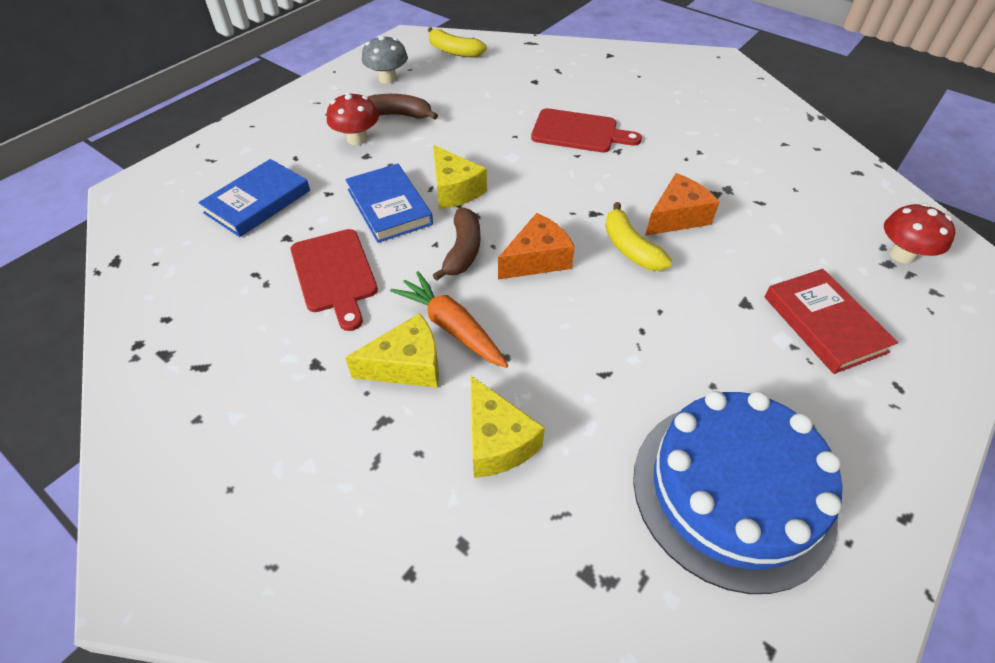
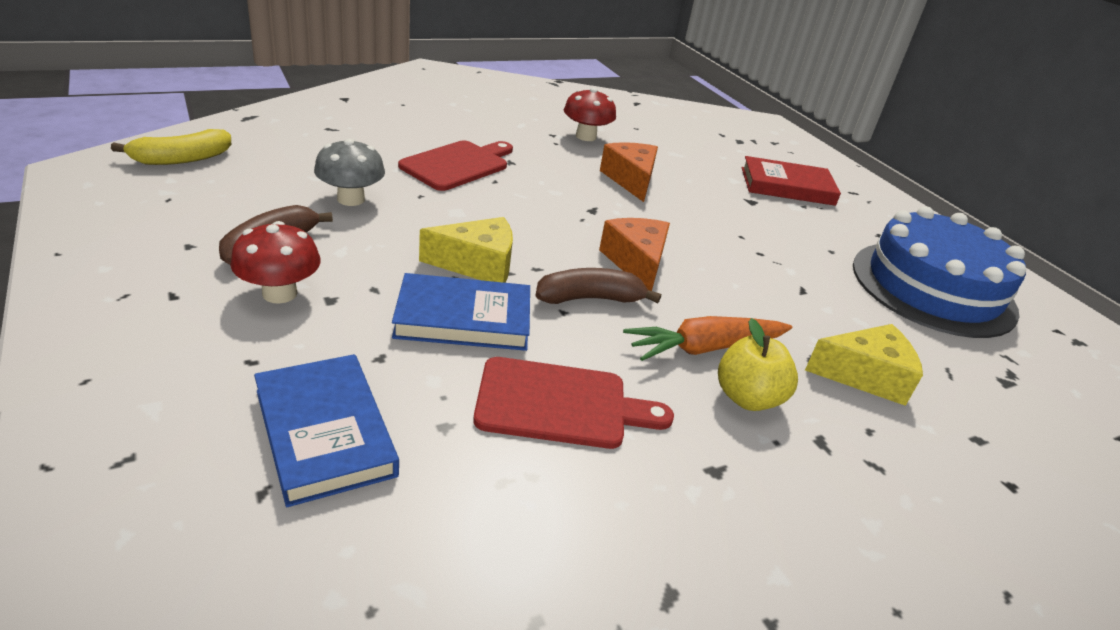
camera: 70 degrees left, 15 degrees down
yellow cheese [345,313,439,388] -> yellow apple [718,318,798,411]
grey mushroom [362,35,408,84] -> grey mushroom moved to [314,139,385,206]
brown banana [433,208,480,281] -> brown banana turned 45 degrees counterclockwise [536,268,661,304]
yellow banana [605,202,672,271] -> none
red mushroom [884,203,956,264] -> red mushroom moved to [564,88,616,141]

